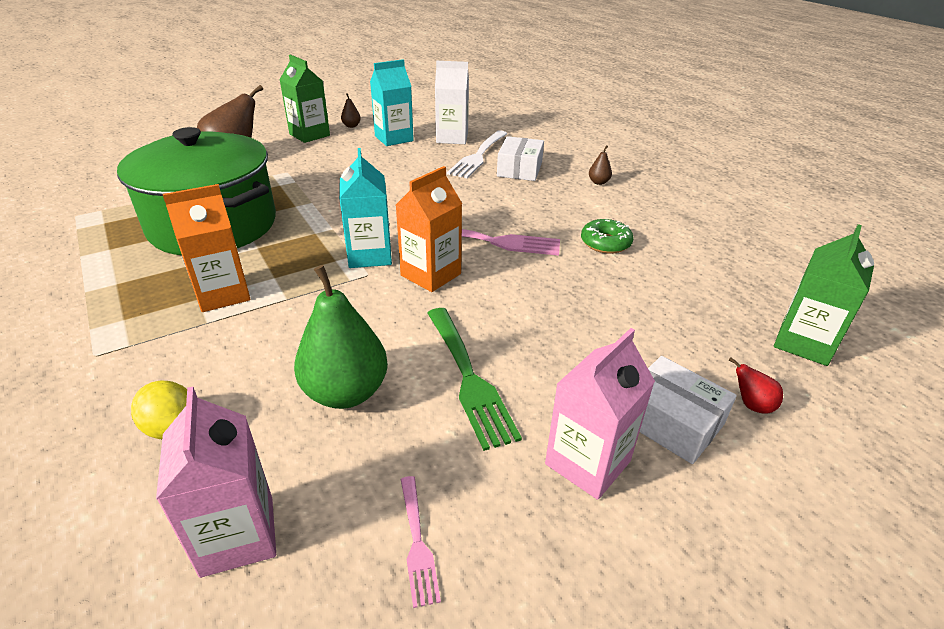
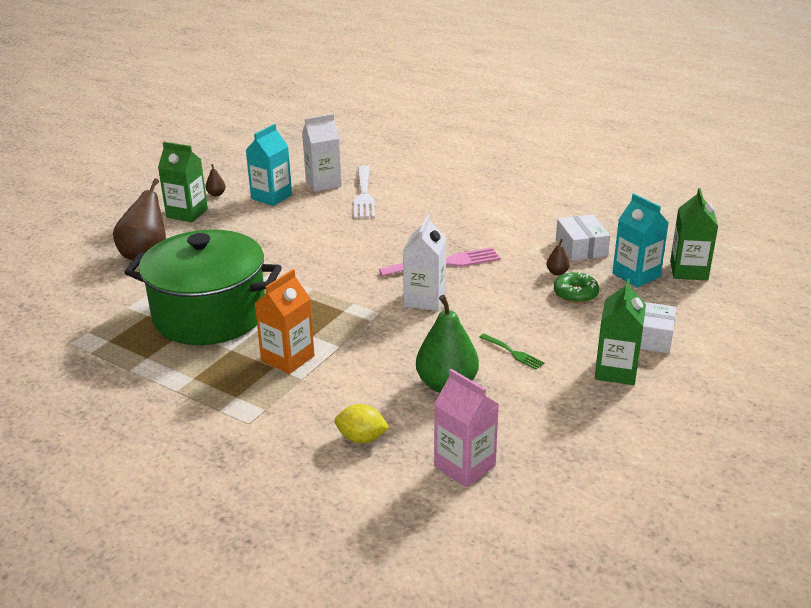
camera: 25 degrees left, 5 degrees down
turquoise carton [339,148,392,268] -> turquoise carton moved to [612,193,669,287]
orange carton [396,166,462,292] -> white carton [403,214,446,311]
pink fork [401,476,441,608] -> none
green fork [428,308,522,451] -> green fork [479,334,544,370], size x0.53
white box [497,136,544,181] -> white box moved to [556,214,610,261]
pink carton [545,328,655,500] -> green carton [595,278,646,385]
green donut [581,219,633,254] -> green donut moved to [554,272,599,303]
brown pear [589,145,612,185] -> brown pear moved to [546,238,570,275]
red pear [729,357,783,414] -> none

